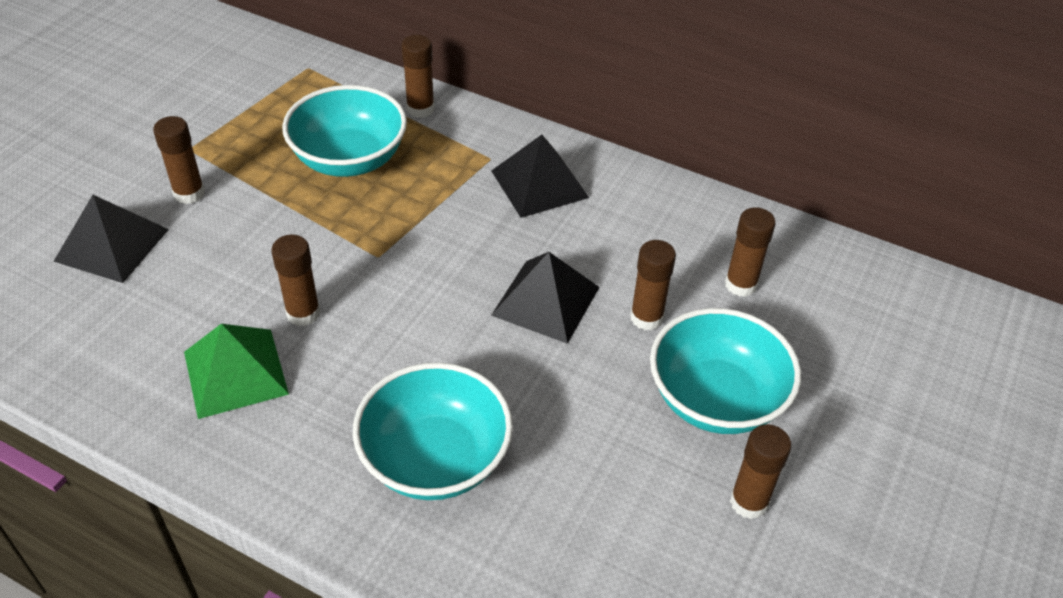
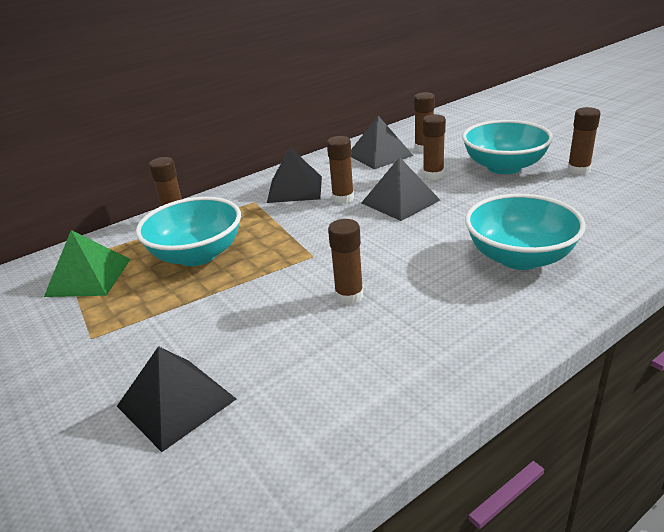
camera: 60 degrees left, 15 degrees down
brown glue stick [153,116,205,204] -> brown glue stick moved to [327,136,354,204]
green pyramid [184,324,289,419] -> green pyramid moved to [44,230,131,297]
none -> black pyramid [351,116,414,169]

